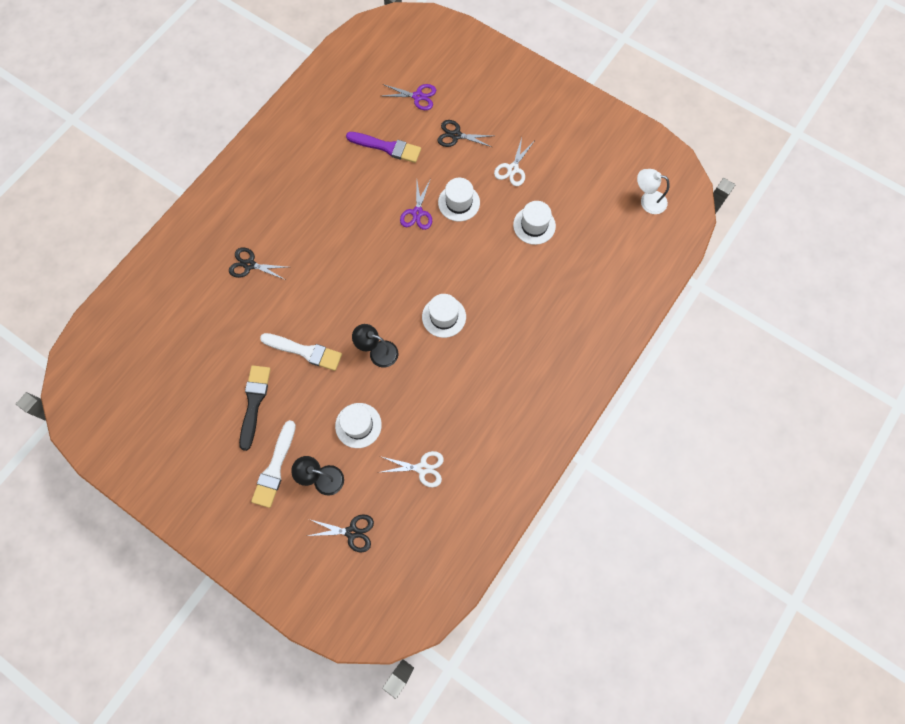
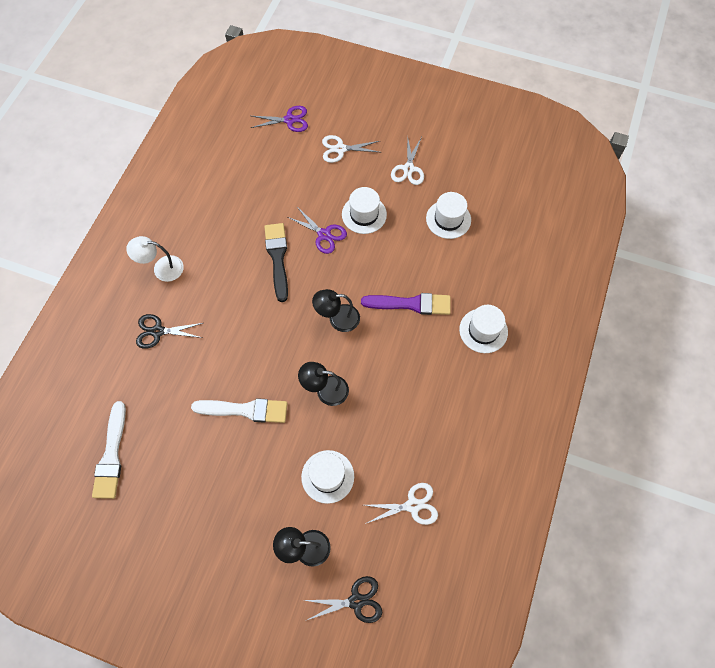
camera: 15 degrees left, 5 degrees down
black brush [239,365,271,451] -> black brush moved to [264,223,288,302]
white brush [251,420,296,508] -> white brush moved to [92,401,126,499]
purple brush [346,132,421,163] -> purple brush moved to [361,293,451,315]
purple scissors [400,180,432,230] -> purple scissors turned 45 degrees counterclockwise [287,207,347,254]
white hat [422,294,466,338] -> white hat moved to [459,305,508,353]
black scissors [437,120,492,147] -> white scissors [322,135,379,163]
white lamp [637,169,670,214] -> white lamp moved to [126,236,184,282]
none -> black lamp [312,289,360,332]

